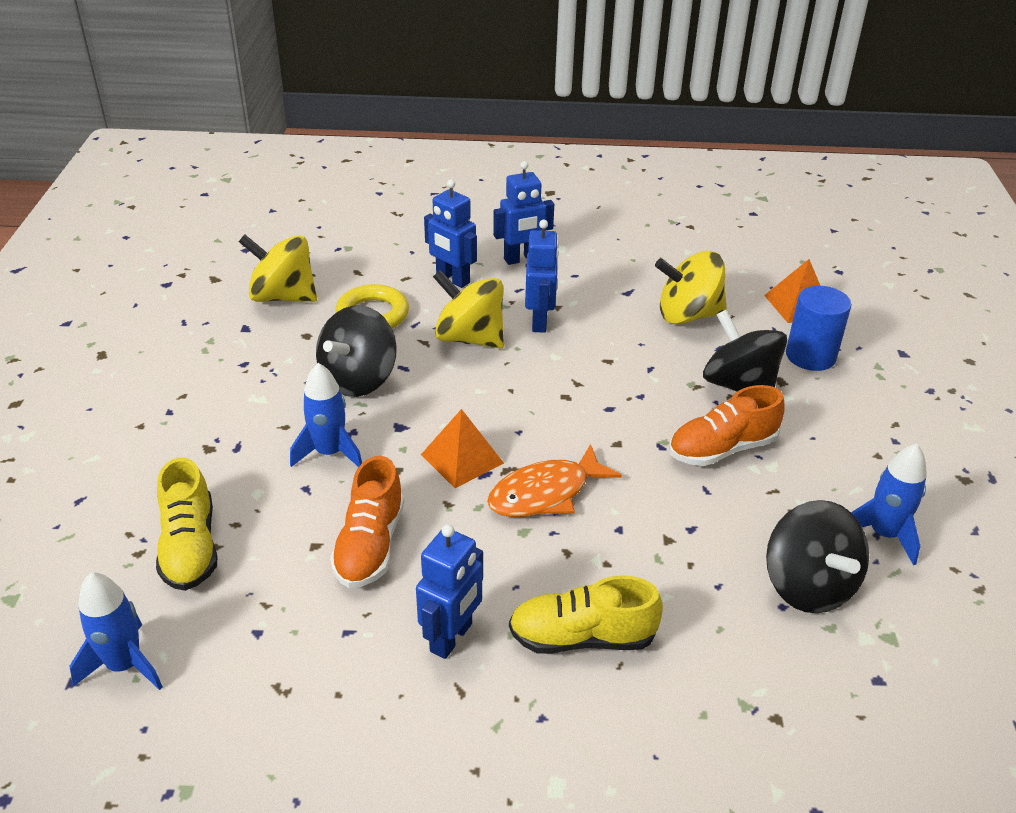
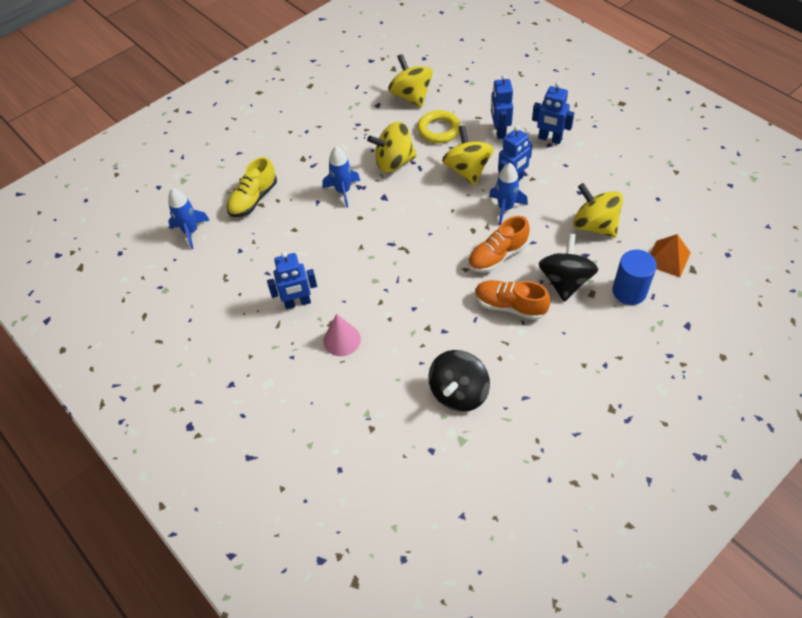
camera: 50 degrees right, 15 degrees up
black spinning top [316,305,397,397] -> yellow spinning top [367,122,417,172]
orange shoe [330,456,404,588] -> orange shoe moved to [468,216,530,273]
orange pyramid [421,409,504,488] -> none
orange fish [487,444,622,517] -> none
yellow shoe [509,576,663,654] -> pink cone [323,314,361,356]
blue rocket [851,443,927,565] -> blue rocket moved to [489,163,528,225]

